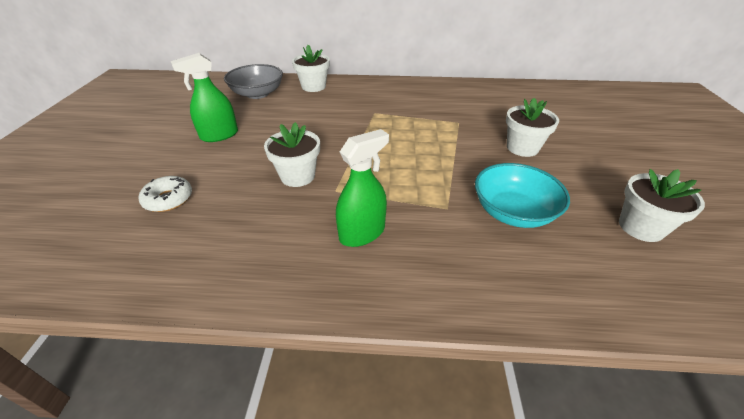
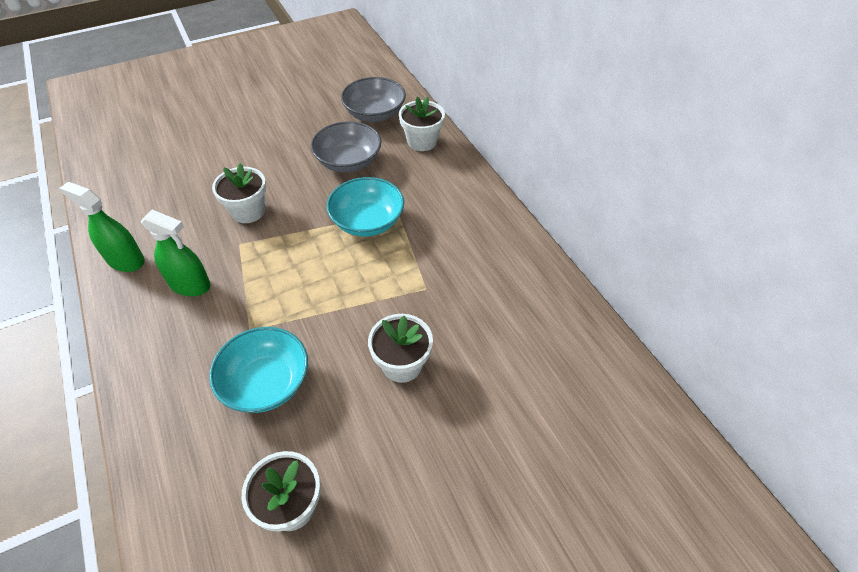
camera: 60 degrees right, 10 degrees up
white donut [138,176,192,212] -> none
green spray bottle [170,53,238,142] -> green spray bottle moved to [59,182,145,272]
none -> grey bowl [311,121,381,173]
none -> turquoise bowl [327,177,404,237]

